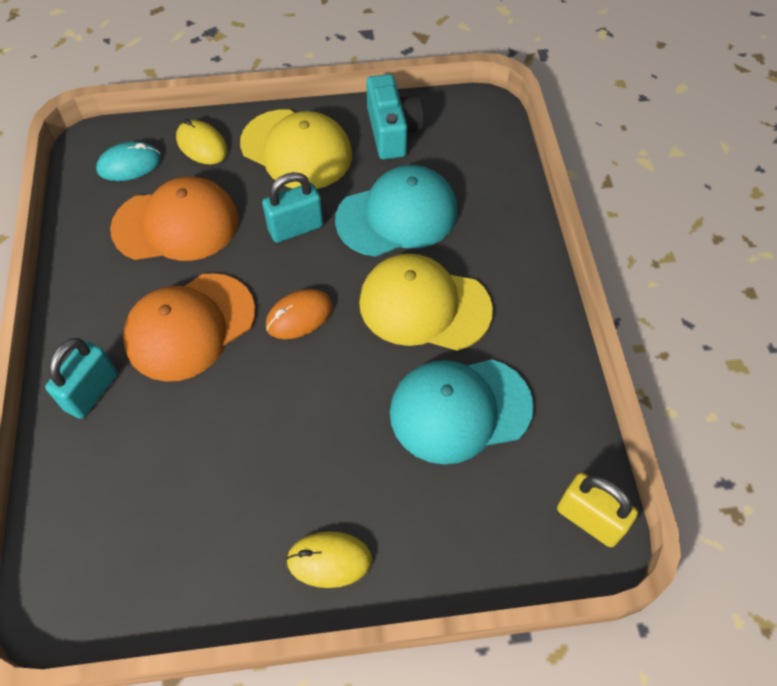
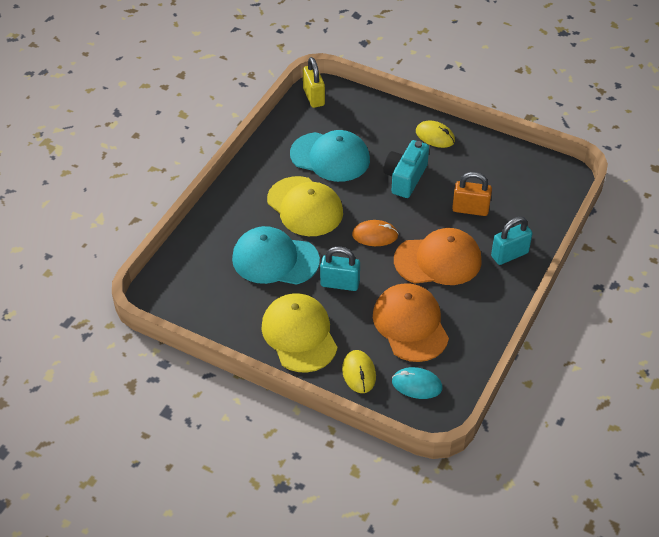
camera: 145 degrees left, 10 degrees down
orange cap [110,176,239,261] -> orange cap turned 45 degrees clockwise [373,283,449,362]
turquoise camera [366,74,424,160] -> turquoise camera moved to [384,140,429,198]
none -> orange padlock [452,172,492,216]

